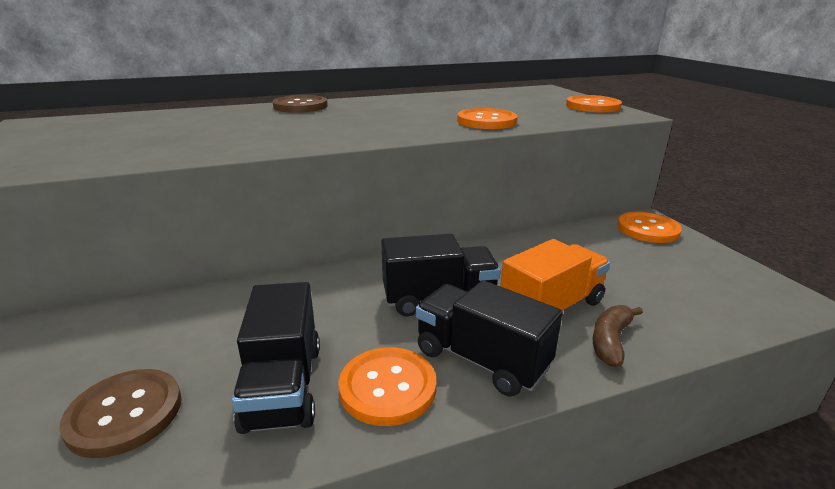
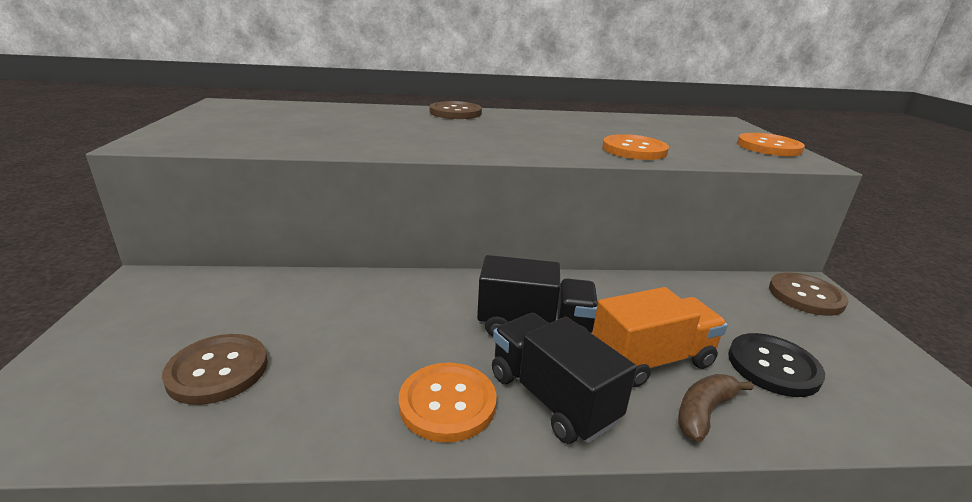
camera: 15 degrees right, 0 degrees up
black truck [232,282,320,434] -> none
orange button [617,212,682,243] -> brown button [769,272,848,316]
none -> black button [728,333,825,397]

